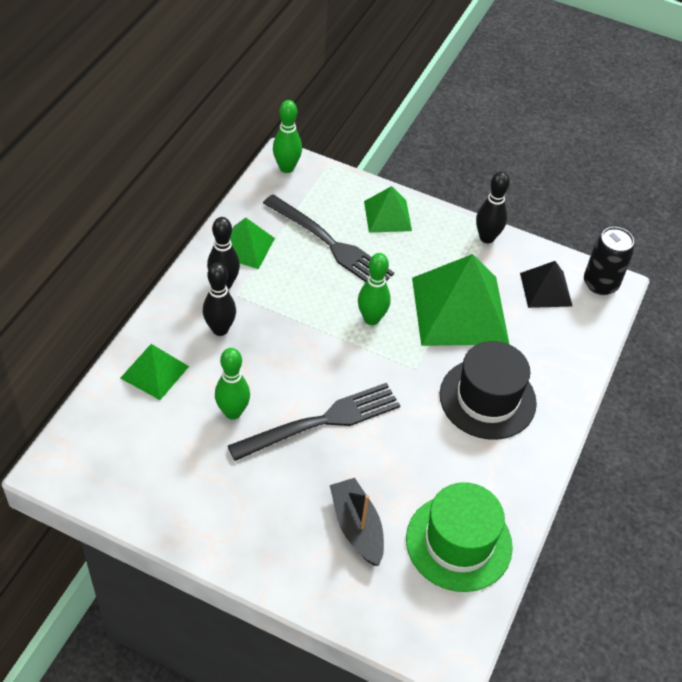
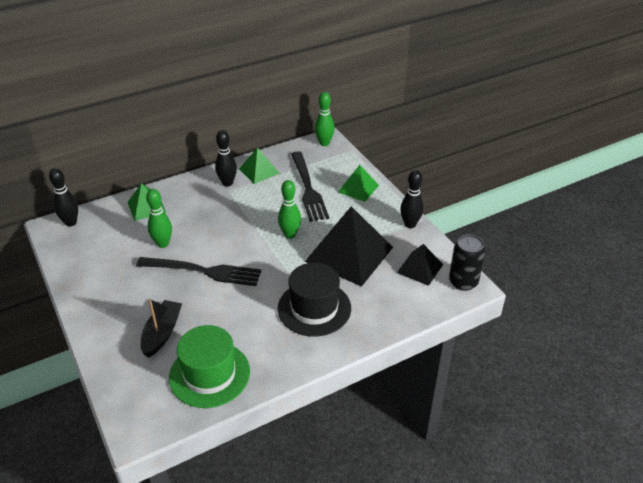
camera: 40 degrees right, 10 degrees down
black bowling pin [203,263,236,336] -> black bowling pin moved to [49,168,78,226]
green pyramid [412,254,509,346] -> black pyramid [305,206,393,287]

